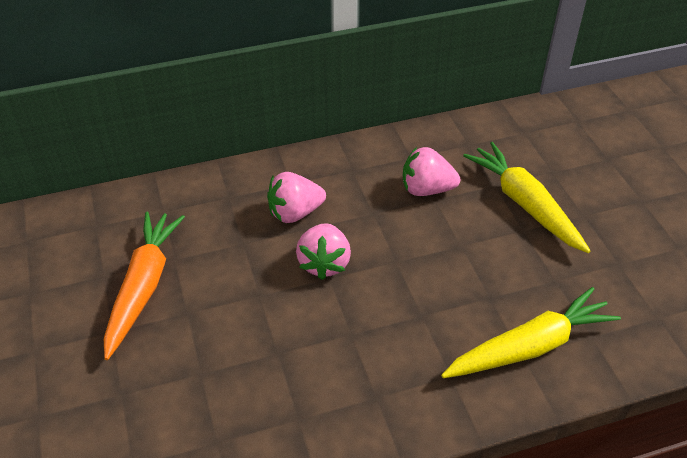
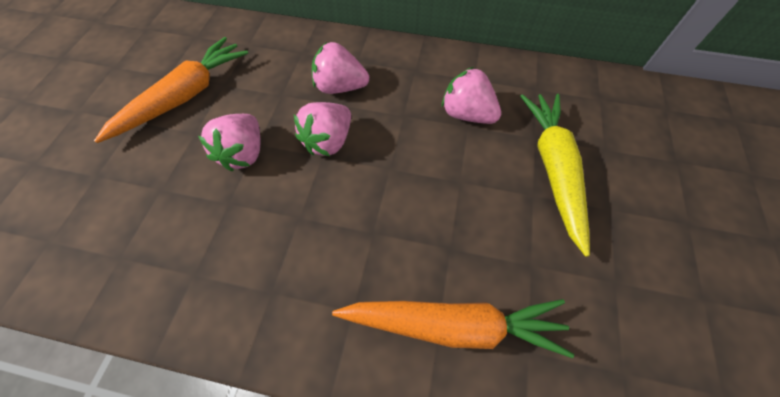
camera: 30 degrees right, 15 degrees up
yellow carrot [441,287,621,378] -> orange carrot [332,299,574,358]
none -> pink strawberry [198,114,260,171]

